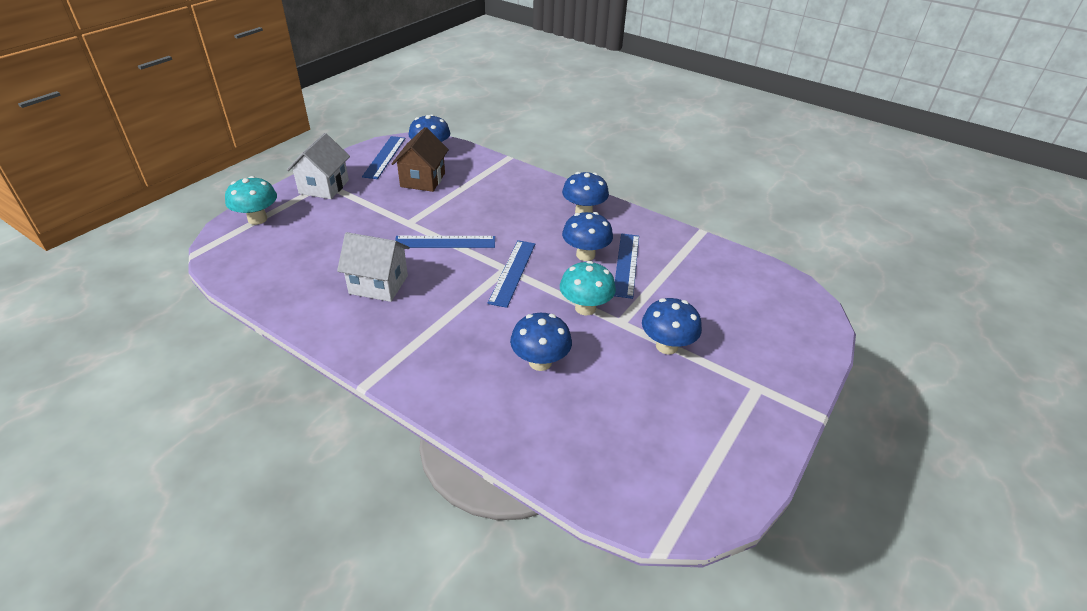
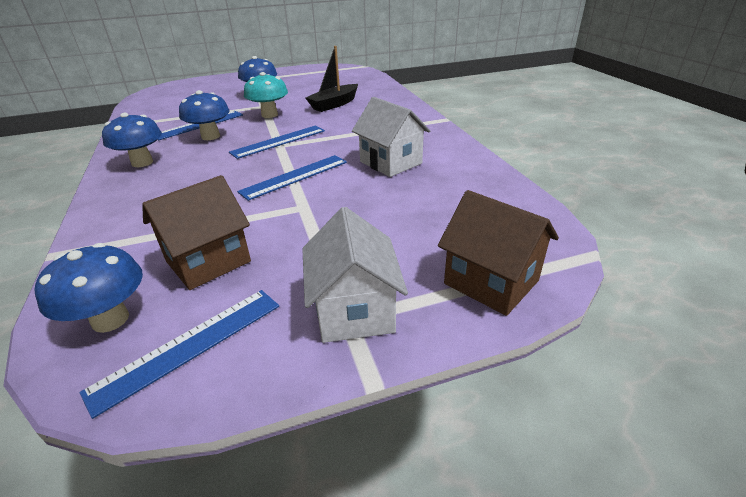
camera: 140 degrees left, 5 degrees down
turquoise mushroom [225,176,277,225] -> brown house [438,190,559,316]
white house [287,133,350,199] -> white house turned 60 degrees counterclockwise [302,207,408,343]
blue ruler [395,236,495,248] -> blue ruler turned 75 degrees counterclockwise [237,155,347,201]
blue mushroom [510,313,572,371] -> black boat [306,46,358,112]

